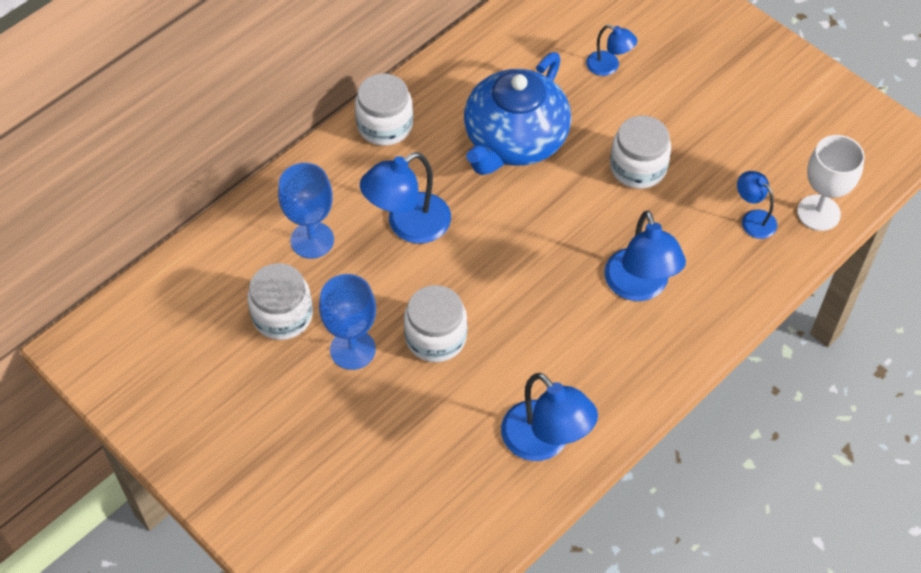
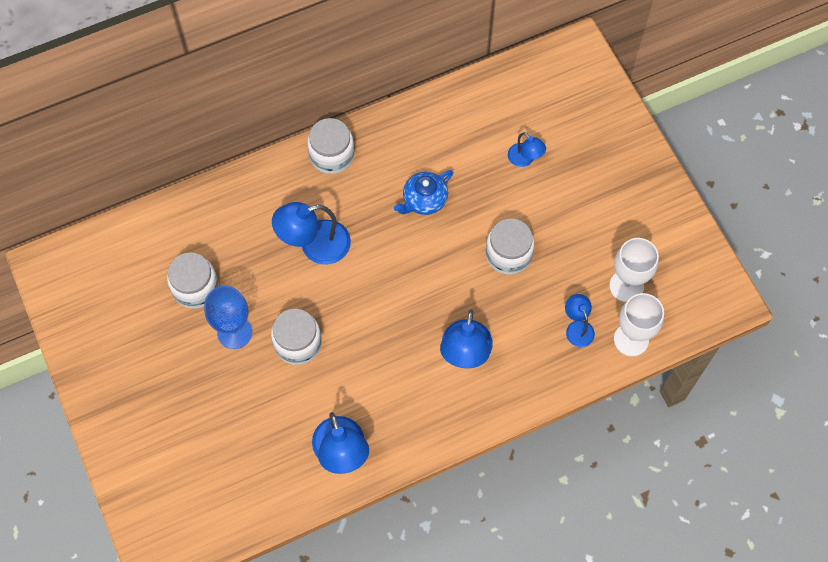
camera: 20 degrees right, 10 degrees up
blue goblet [278,163,334,259] -> none
blue teapot [464,52,571,175] -> blue teapot [394,170,453,215], size x0.53
none -> white goblet [609,238,659,302]

